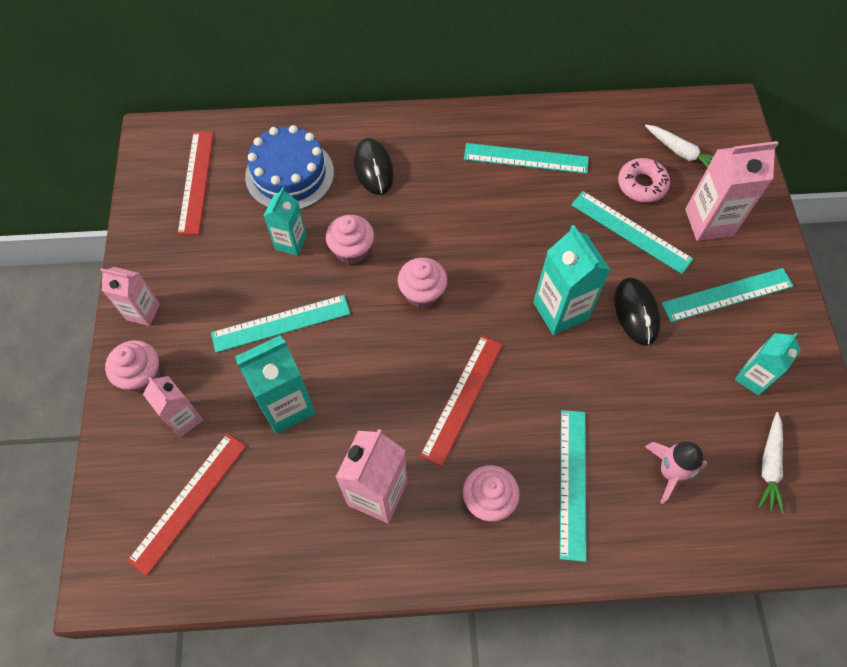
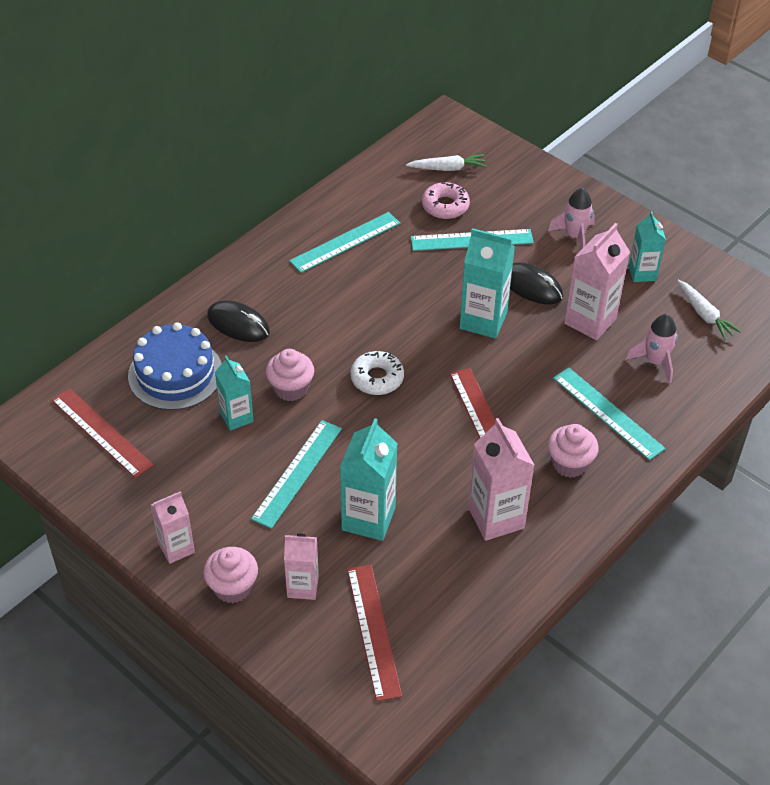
camera: 45 degrees left, 15 degrees down
pink cupcake [398,258,447,308] -> white donut [350,351,404,395]
turquoise ruler [661,268,794,322] -> pink rocket [548,188,595,250]
pink carton [685,141,779,241] -> pink carton moved to [564,223,630,340]

